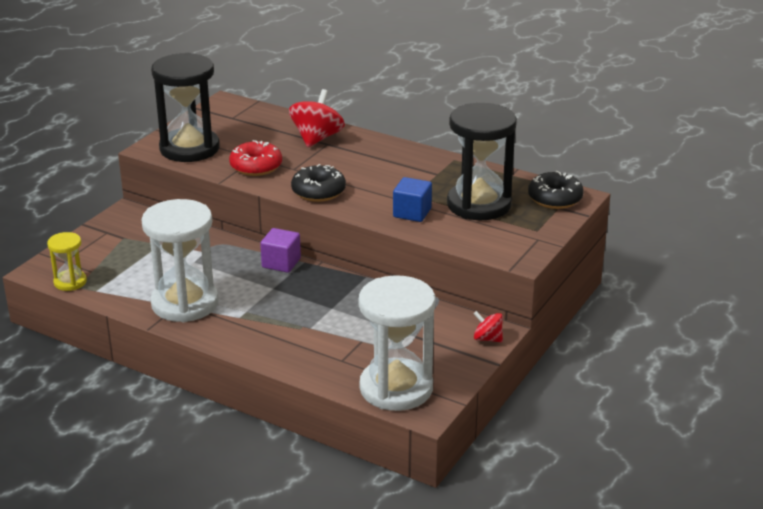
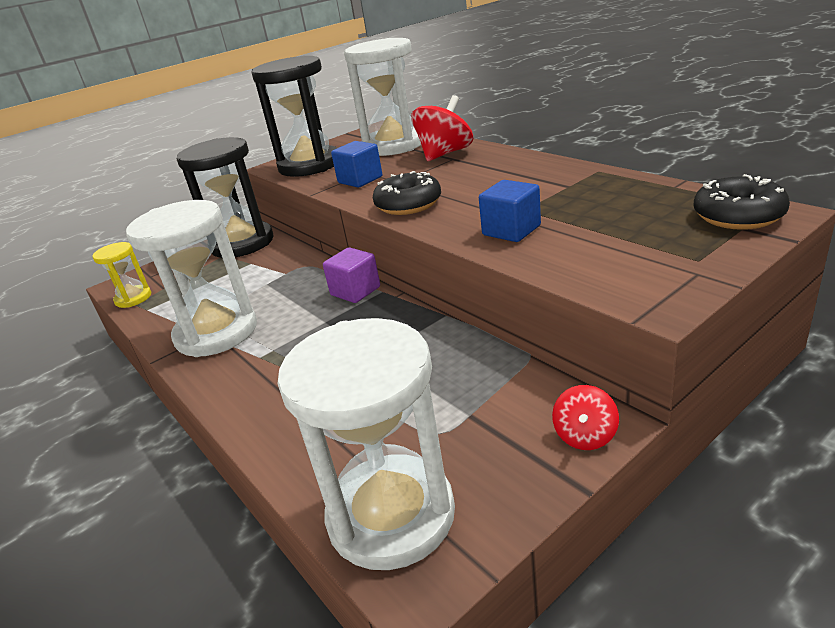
camera: 25 degrees right, 0 degrees up
red donut [229,140,282,176] -> blue cube [331,141,382,188]
black hourglass [447,103,517,220] -> black hourglass moved to [177,137,274,258]
red spinning top [474,311,503,342] -> red spinning top turned 120 degrees counterclockwise [552,385,619,450]
none -> white hourglass [344,38,421,156]

